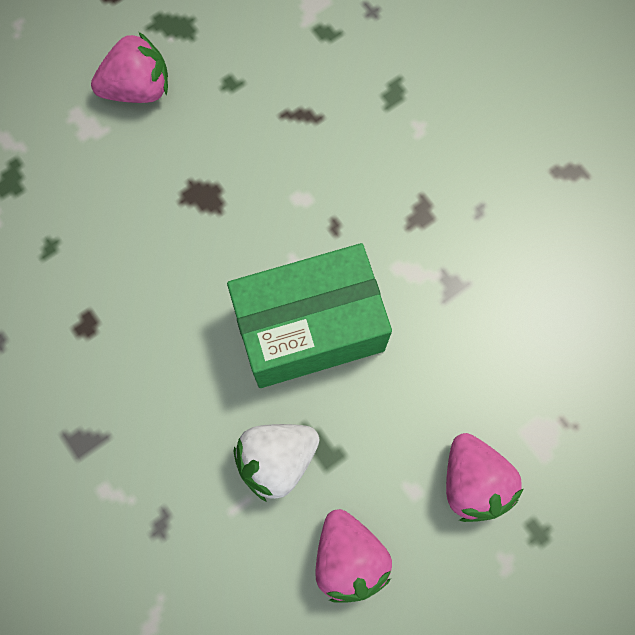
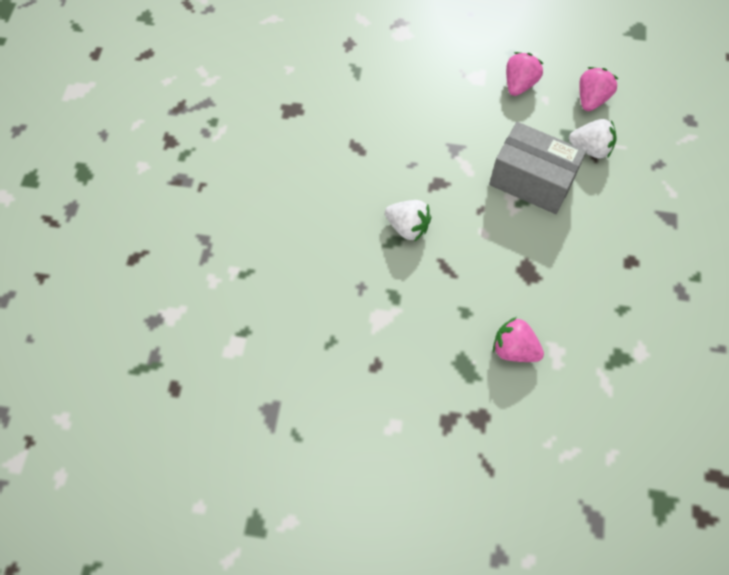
camera: 135 degrees left, 10 degrees down
green box [227,243,392,388] -> grey box [489,122,586,214]
none -> white strawberry [385,200,431,242]

